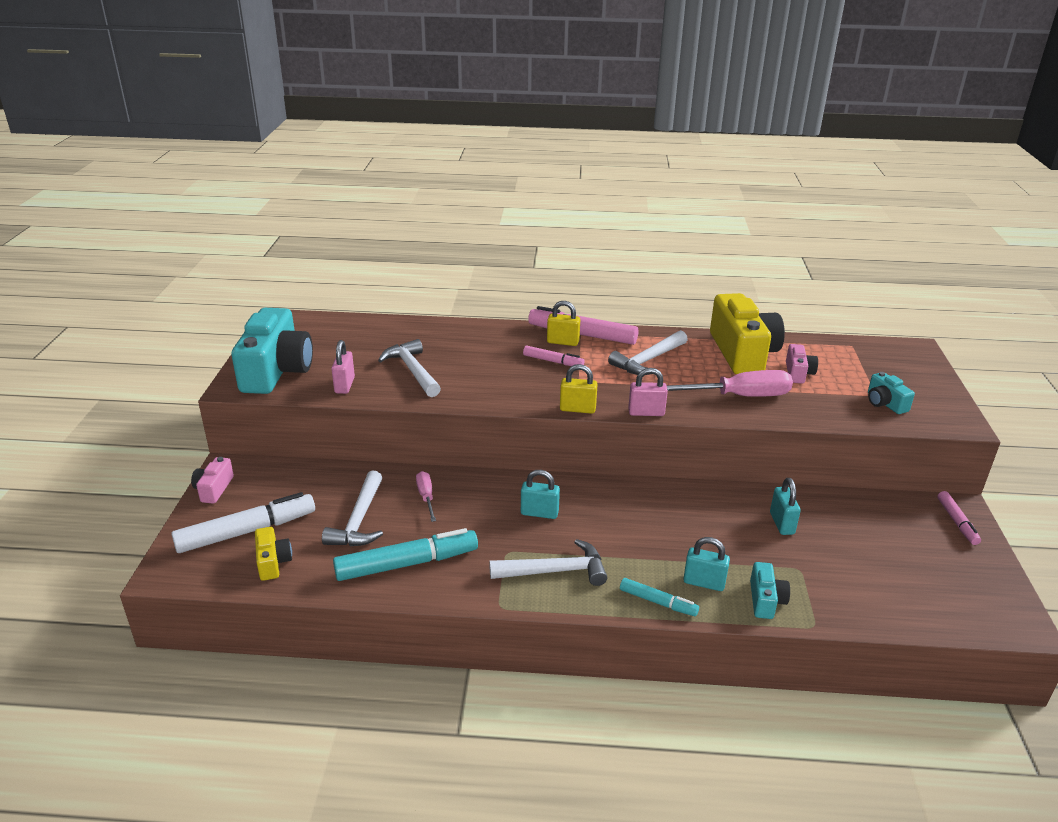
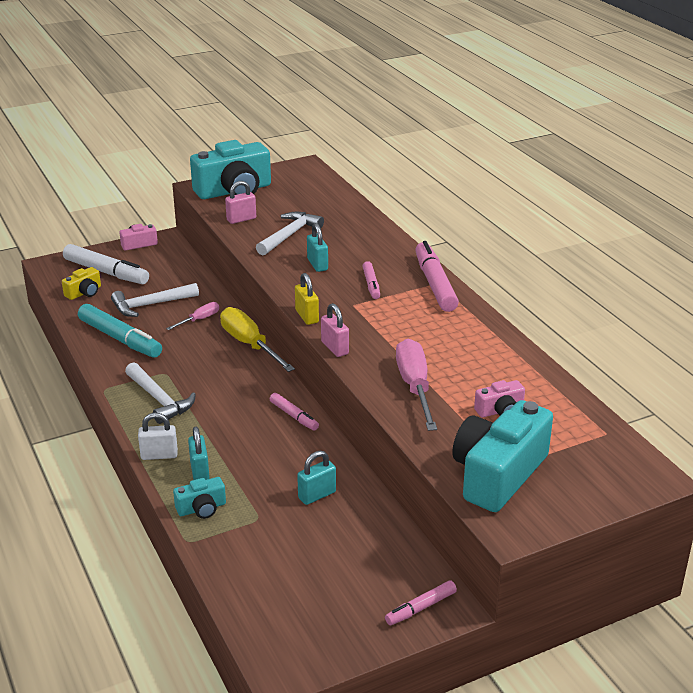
camera: 60 degrees right, 0 degrees up
turquoise padlock [521,470,560,519] -> turquoise padlock moved to [307,223,328,272]
yellow padlock [547,301,580,346] -> none
white hammer [608,330,688,375] -> none
turquoise marker [620,578,699,616] -> white padlock [138,413,178,460]
pink screwdriver [667,370,793,397] -> pink screwdriver turned 150 degrees counterclockwise [396,339,437,431]
yellow camera [710,293,785,374] -> none
turquoise camera [868,372,915,414] -> turquoise camera [452,400,553,512], size x2.16
none -> yellow screwdriver [220,307,295,372]
none -> pink marker [270,393,319,431]

